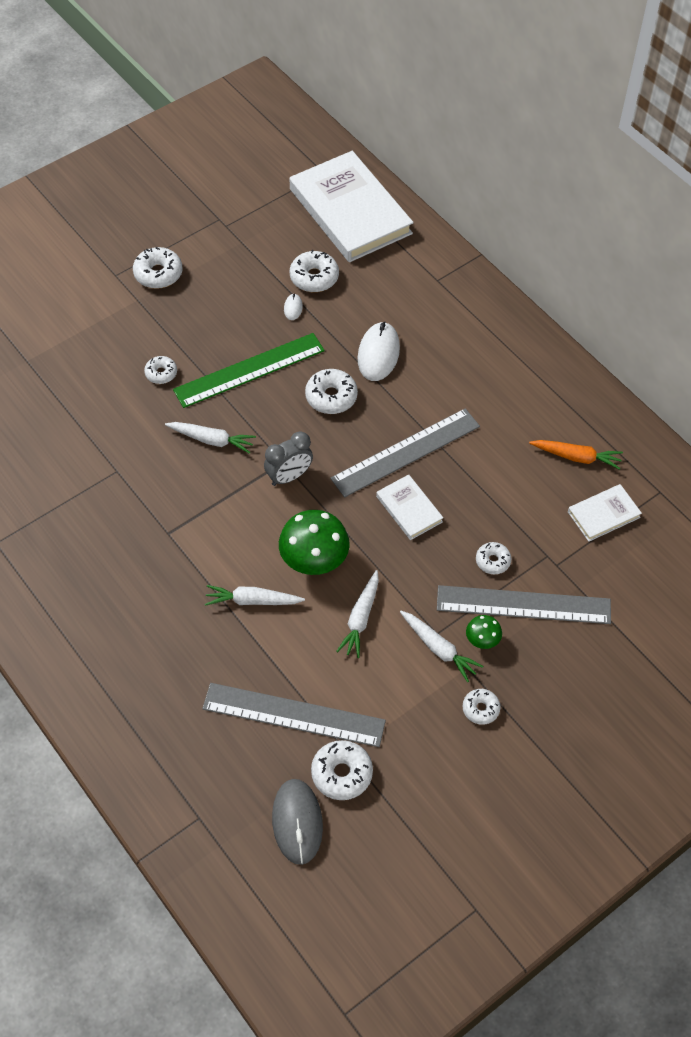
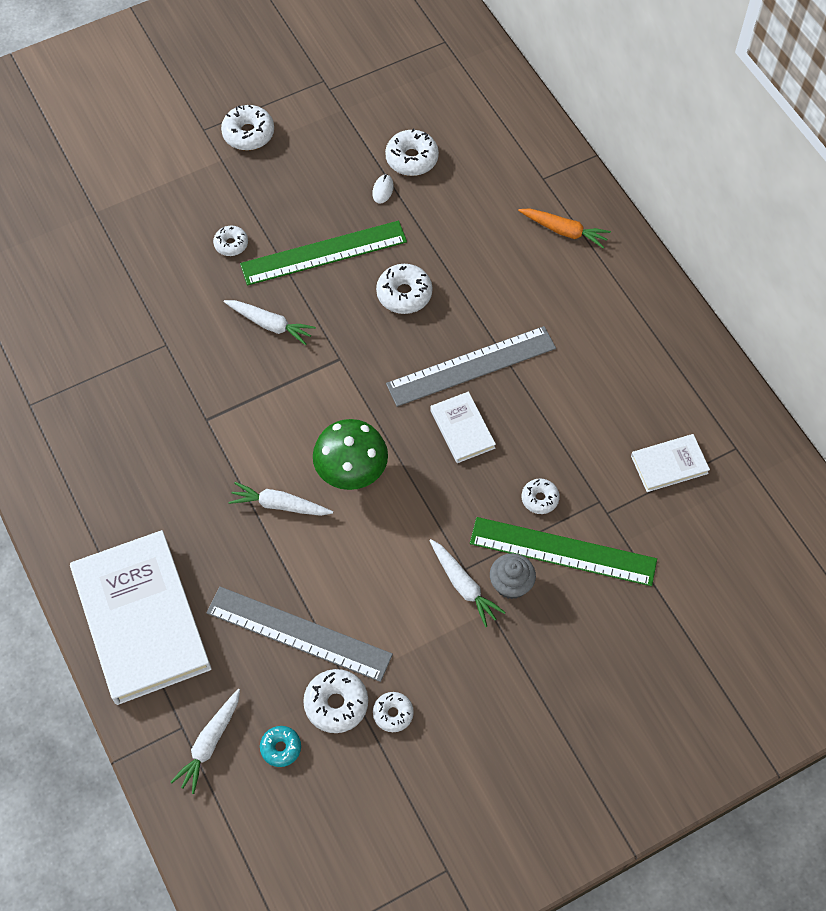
camera: 10 degrees right, 5 degrees up
grey clock [264,431,313,486] -> none
grey mouse [272,779,323,865] -> turquoise donut [260,726,301,767]
white book [290,151,414,262] -> white book moved to [70,530,212,705]
white carrot [336,570,379,658] -> white carrot moved to [171,689,240,794]
white mouse [358,322,400,381] -> none
grey ruler [437,585,611,624] -> green ruler [470,517,657,586]
white donut [463,689,500,725] -> white donut moved to [373,692,414,732]
green mushroom [466,615,502,649] -> grey cupcake [490,553,536,599]
orange carrot [529,440,623,470] -> orange carrot moved to [518,209,611,249]

